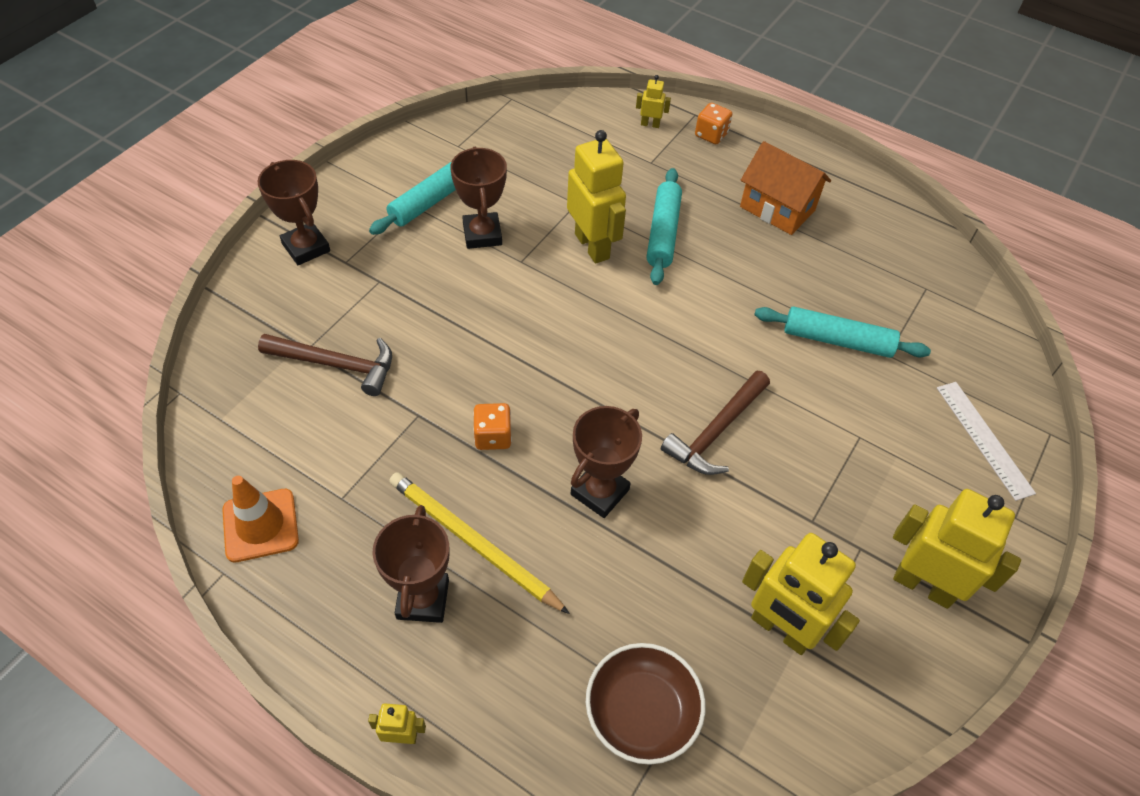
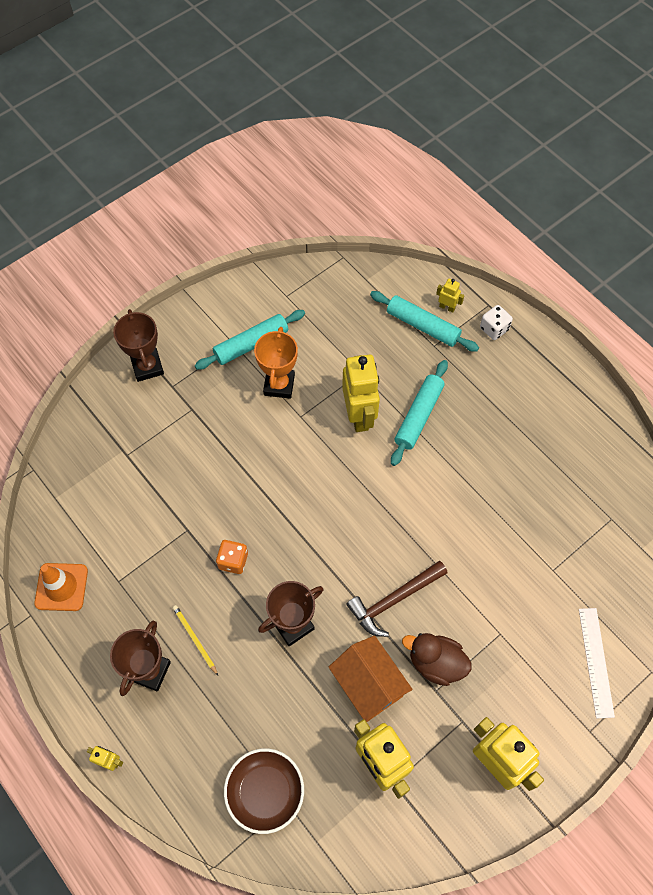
camera: 20 degrees right, 10 degrees up
brown hammer [258,334,392,396] -> none
yellow pencil [389,472,570,614] -> yellow pencil [173,605,218,676], size x0.52
brown trophy [450,147,507,249] -> orange trophy [254,327,298,398]
orange dice [695,103,732,144] -> white dice [480,305,513,340]
orange house [740,141,831,235] -> orange house moved to [329,636,413,722]
turquoise rolling pin [754,307,931,358] -> turquoise rolling pin moved to [370,291,479,352]
none -> brown duck [402,633,472,686]

